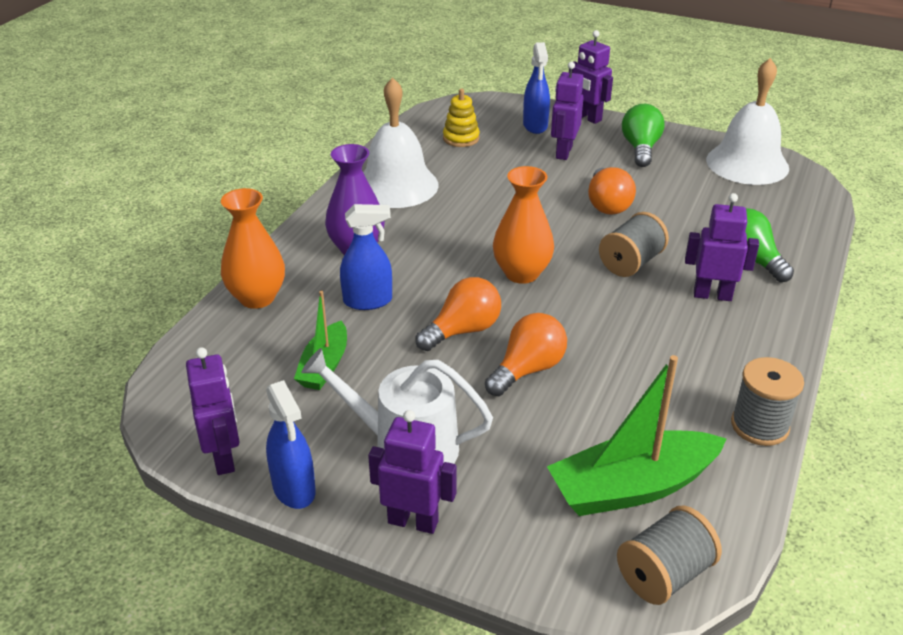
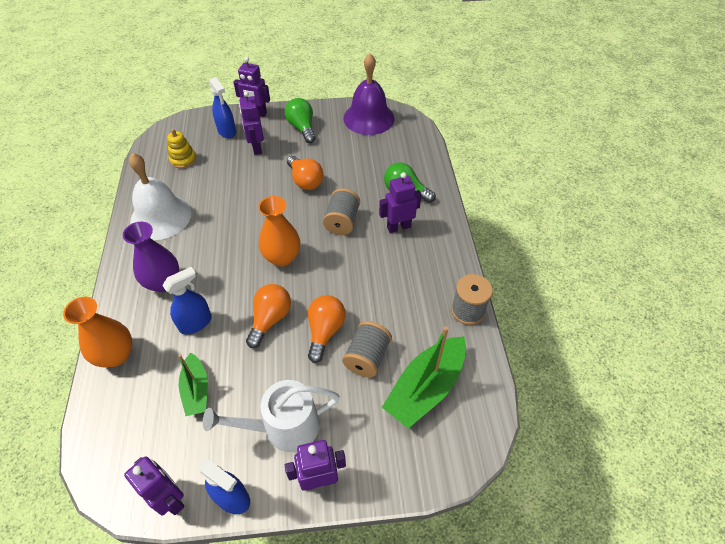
camera: 30 degrees left, 15 degrees up
grey spool [617,506,722,605] -> grey spool moved to [342,321,392,377]
white bell [706,58,789,185] -> purple bell [343,53,395,135]

